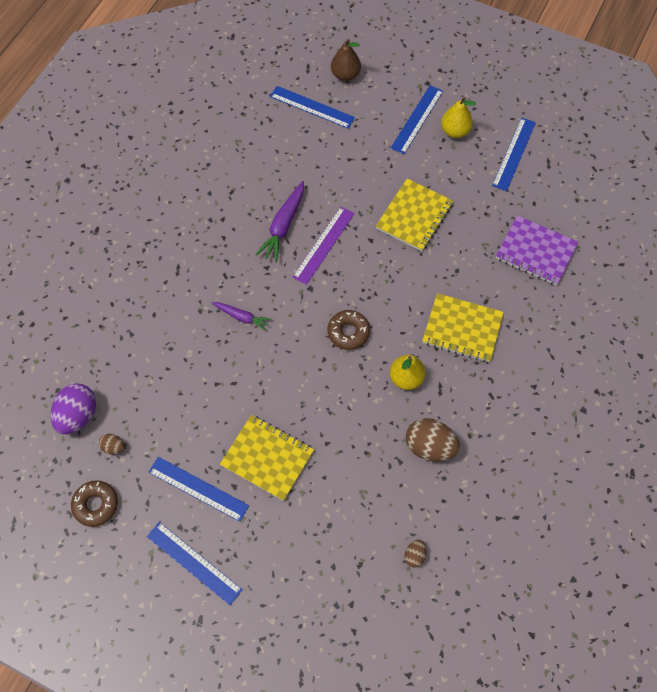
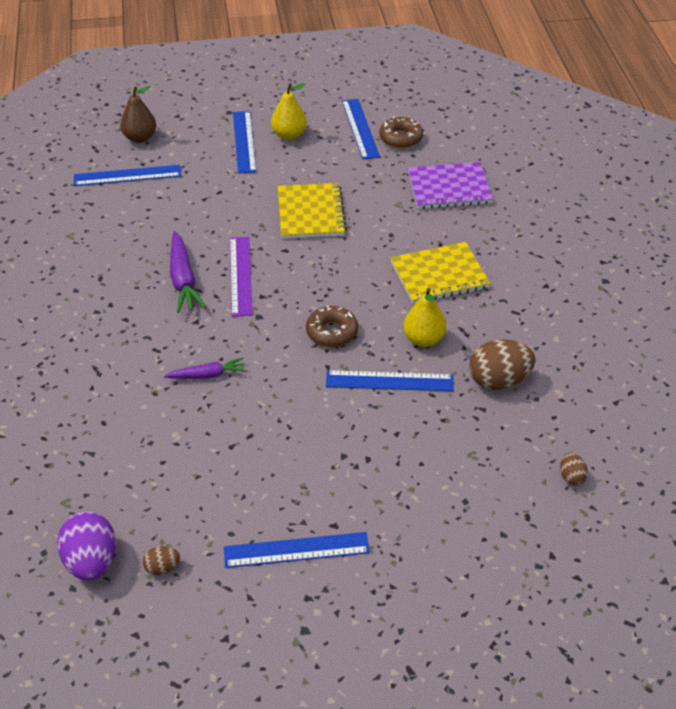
camera: 35 degrees left, 20 degrees down
brown donut [71,480,118,527] -> brown donut moved to [379,117,423,148]
blue ruler [147,522,243,605] -> blue ruler moved to [326,370,454,391]
yellow notebook [220,415,314,501] -> none

